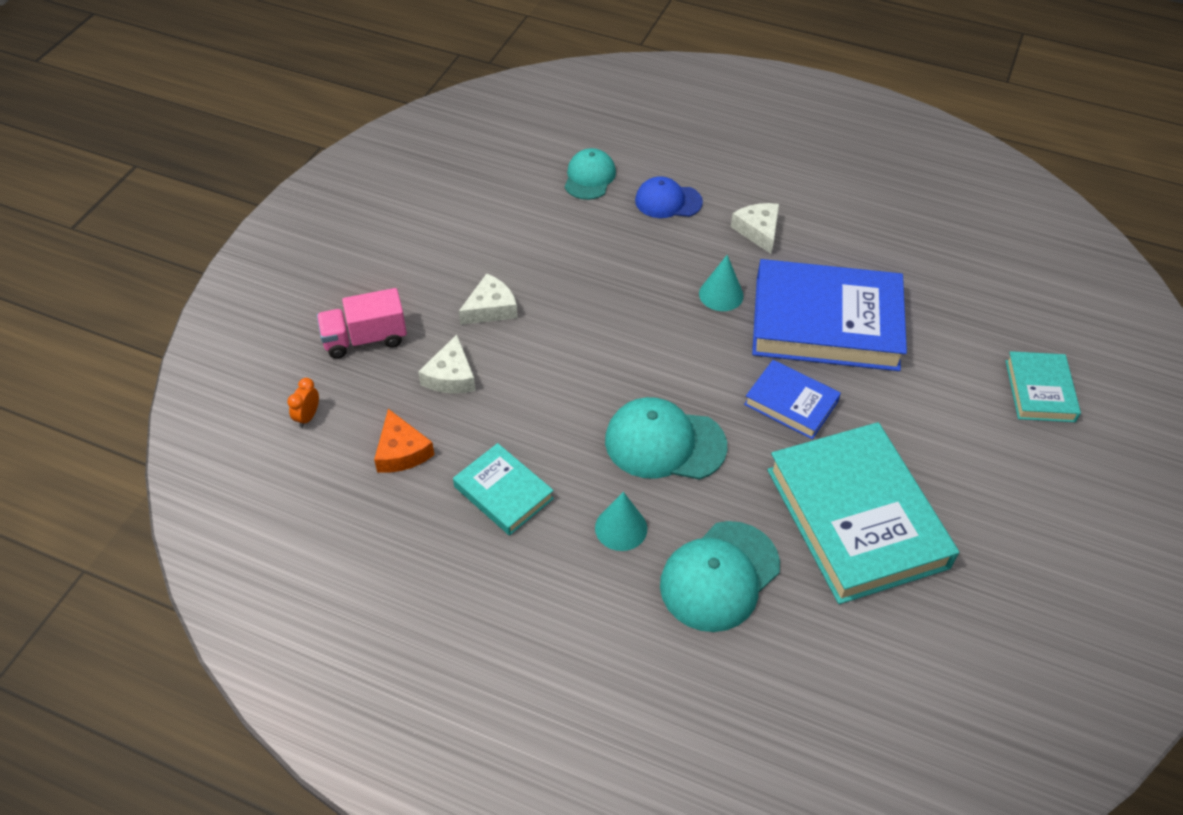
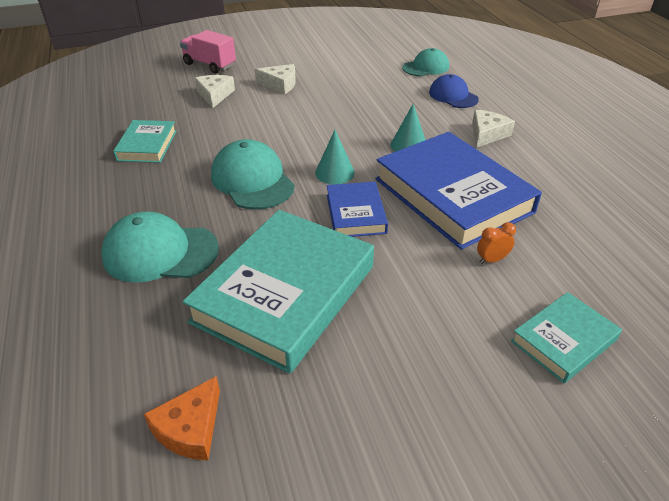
camera: 50 degrees right, 10 degrees down
orange clock [287,378,319,428] -> orange clock moved to [477,222,516,264]
orange cheese [374,409,434,473] -> orange cheese moved to [144,376,220,460]
white cheese [418,335,476,394] -> white cheese turned 120 degrees clockwise [195,75,235,108]
turquoise cone [595,492,647,551] -> turquoise cone moved to [315,130,355,184]

